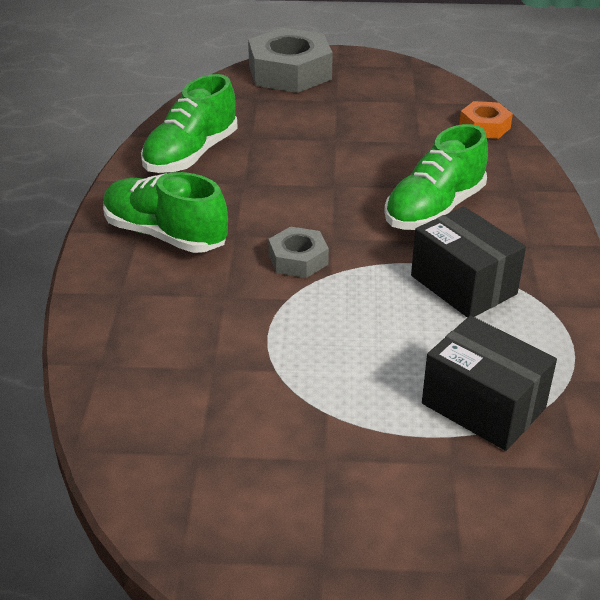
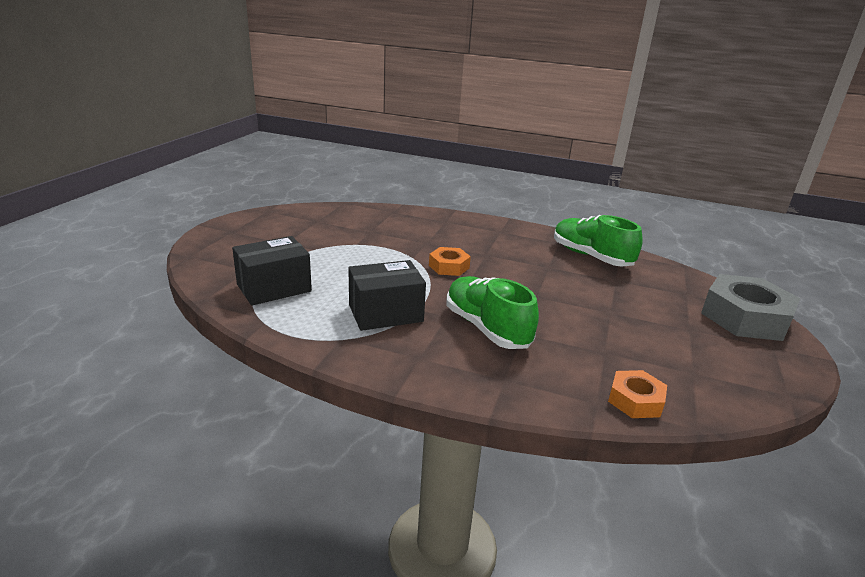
camera: 105 degrees right, 10 degrees down
green shoe [103,172,228,253] -> none
grey nut [268,226,329,278] -> orange nut [429,247,471,276]

